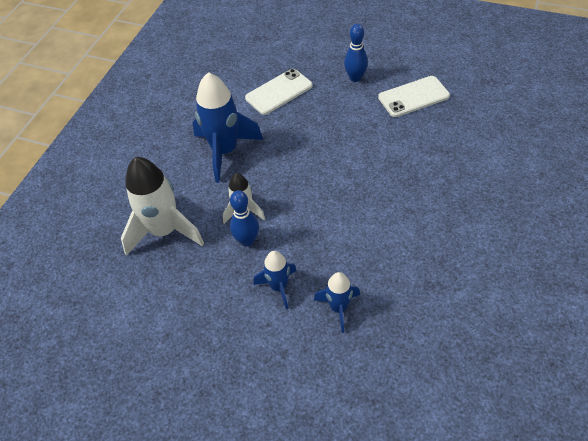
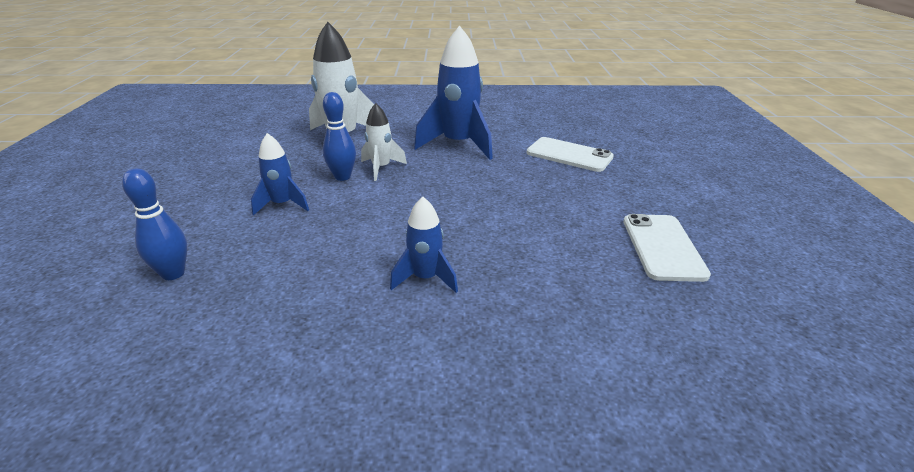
camera: 65 degrees right, 20 degrees down
blue rocket [314,272,360,333] -> blue rocket moved to [390,197,458,293]
blue bowling pin [344,24,368,82] -> blue bowling pin moved to [122,168,188,280]
white phone [378,76,450,117] -> white phone turned 45 degrees clockwise [623,214,711,282]

